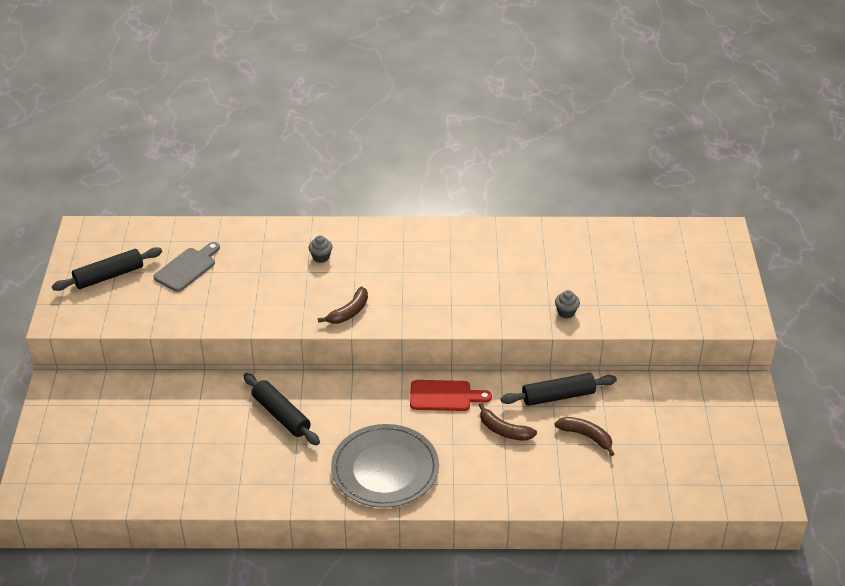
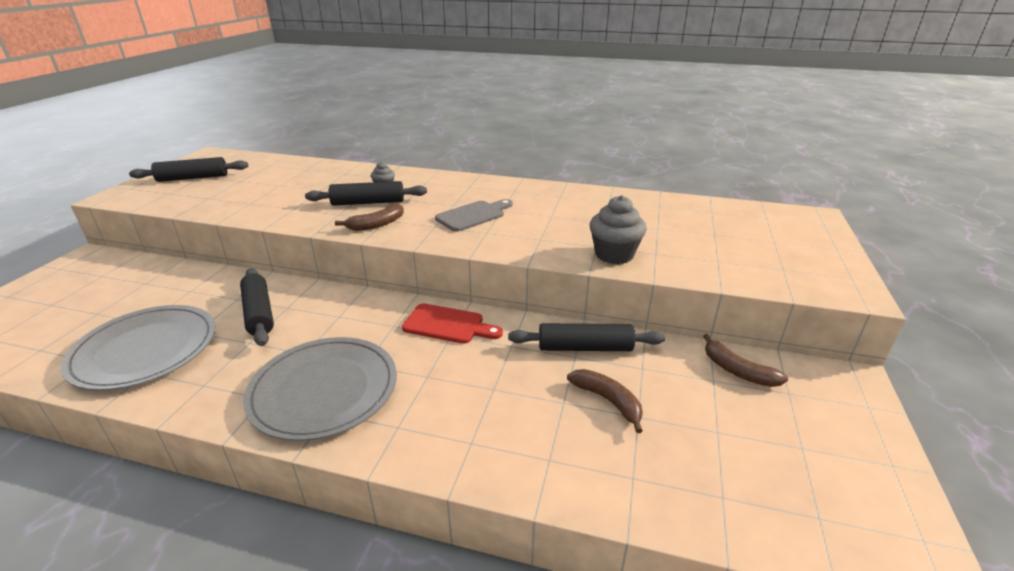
camera: 15 degrees right, 10 degrees down
grey cutting board [153,242,220,292] -> grey cutting board moved to [435,199,513,232]
brown banana [479,403,537,441] -> brown banana moved to [703,334,788,387]
grey cupcake [555,290,580,318] -> grey cupcake [590,195,647,264], size x1.82
none -> grey plate [60,305,215,391]
none -> black rolling pin [305,181,427,206]

